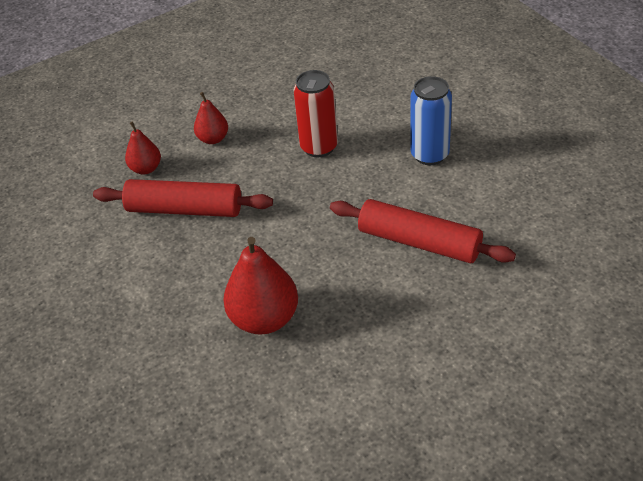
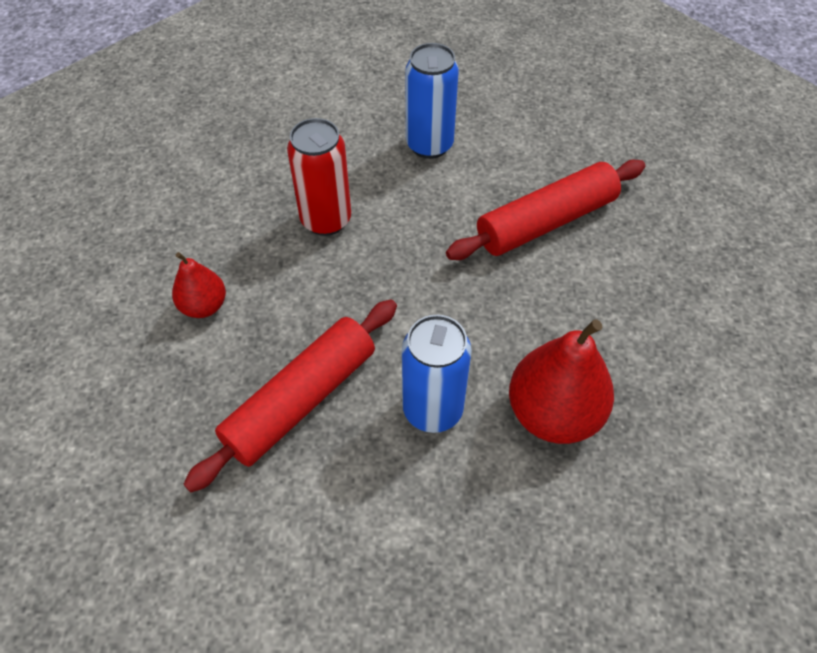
camera: 60 degrees left, 10 degrees up
red pear [125,122,161,174] -> none
none -> blue can [402,315,472,433]

